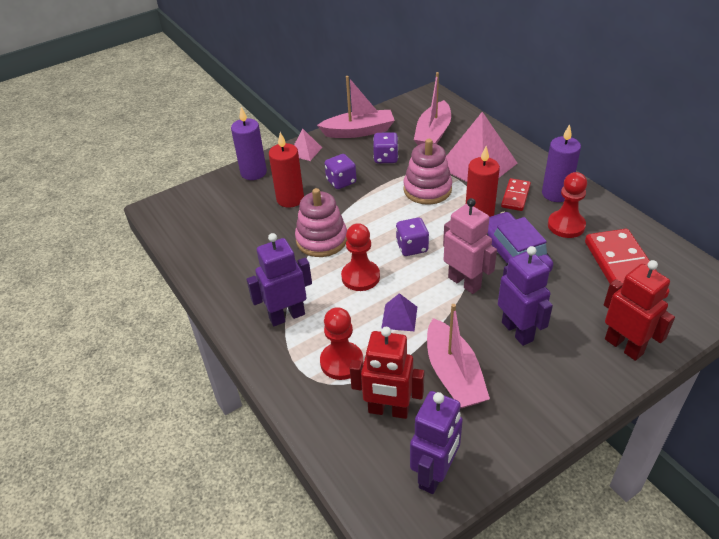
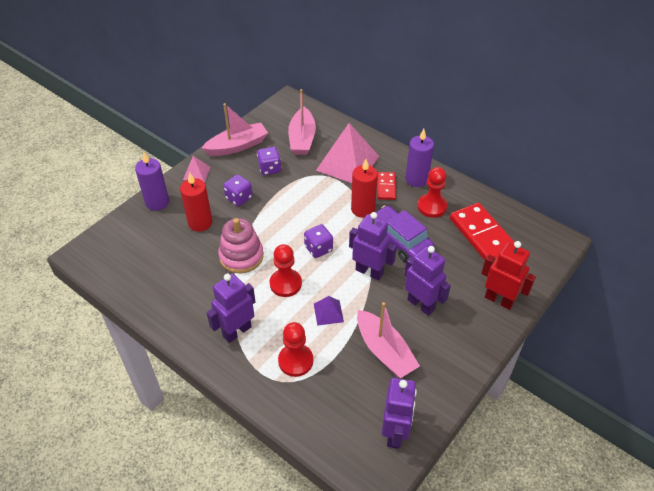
camera: 20 degrees left, 5 degrees up
red robot [350,327,424,419] -> none
pink stacking toy [403,139,452,205] -> none
pink robot [443,198,497,294] -> purple robot [349,212,397,281]

